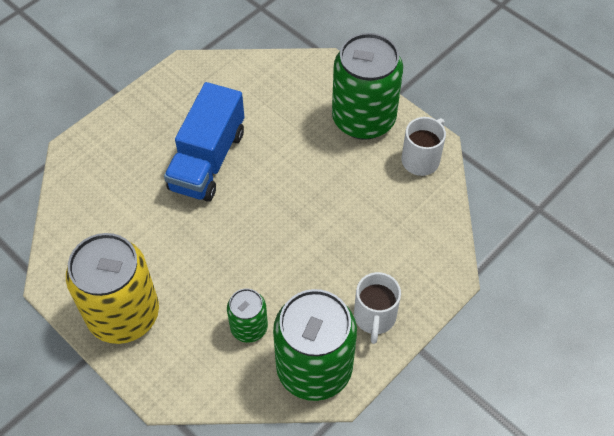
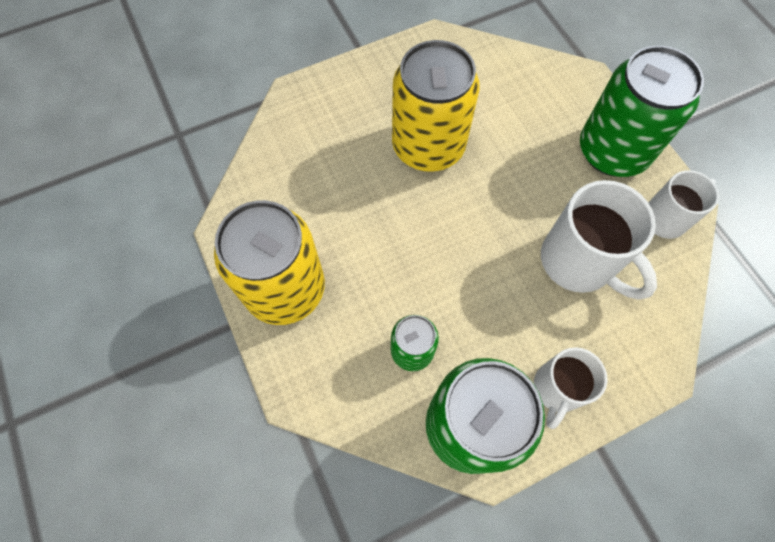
camera: 20 degrees right, 10 degrees up
blue truck [164,82,244,202] -> yellow can [392,40,480,172]
none -> white mug [541,180,657,300]

